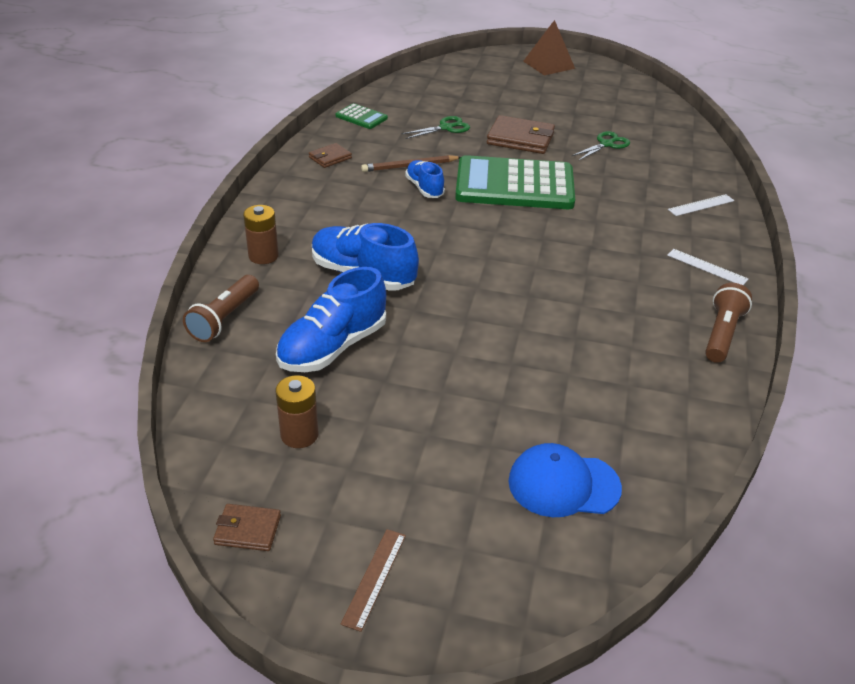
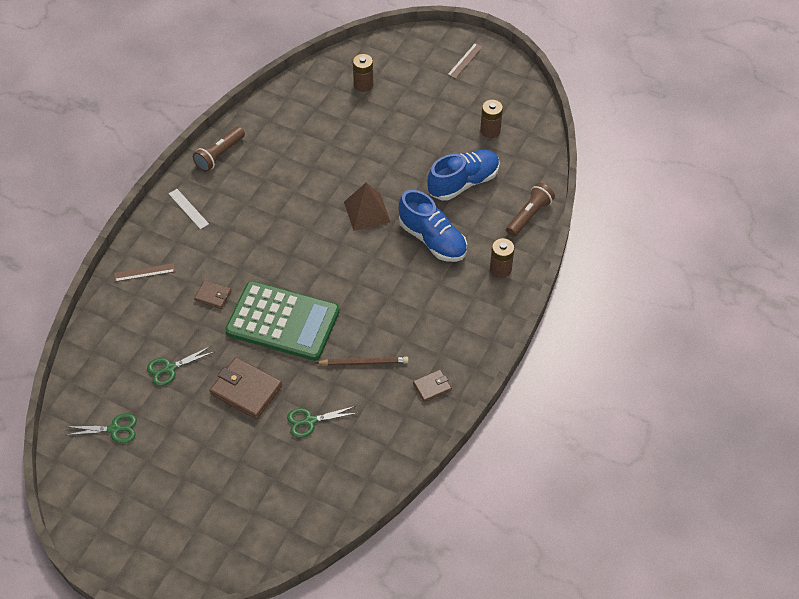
camera: 165 degrees left, 15 degrees up
brown wallet [213,504,281,551] -> brown wallet moved to [194,280,231,309]
green calculator [336,103,388,129] -> none
blue shoe [405,160,445,198] -> none
blue cap [508,443,622,517] -> brown battery [353,54,373,92]
brown pyramid [523,20,575,76] -> brown pyramid moved to [344,183,390,231]
white ruler [668,194,734,216] -> brown ruler [114,263,175,282]
none -> green scissors [66,413,137,443]

